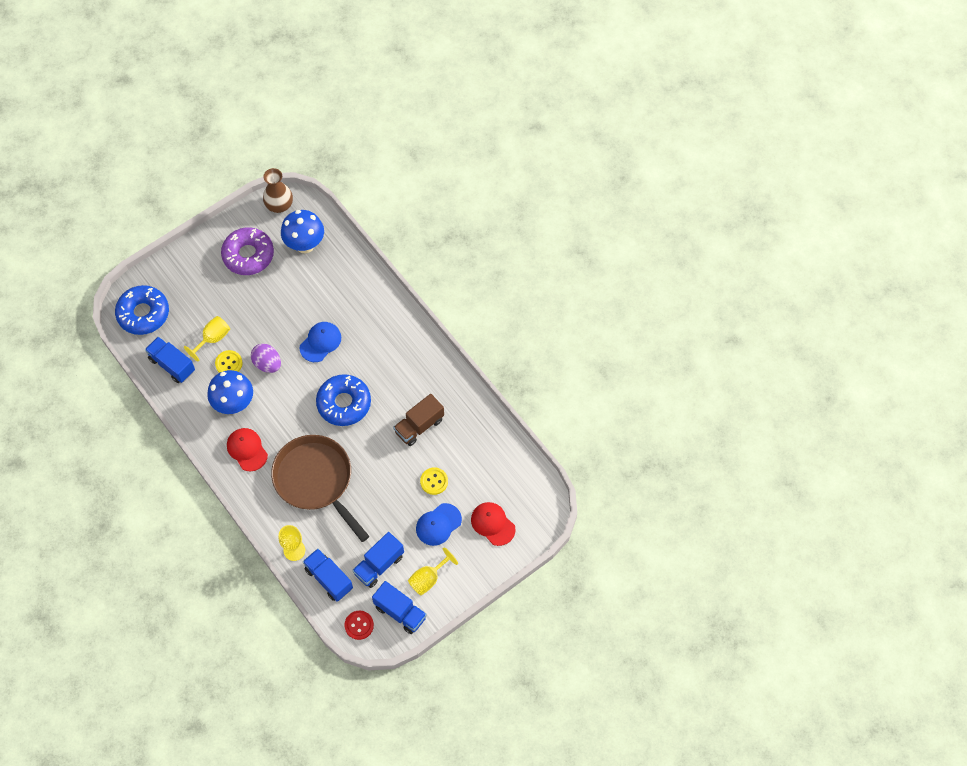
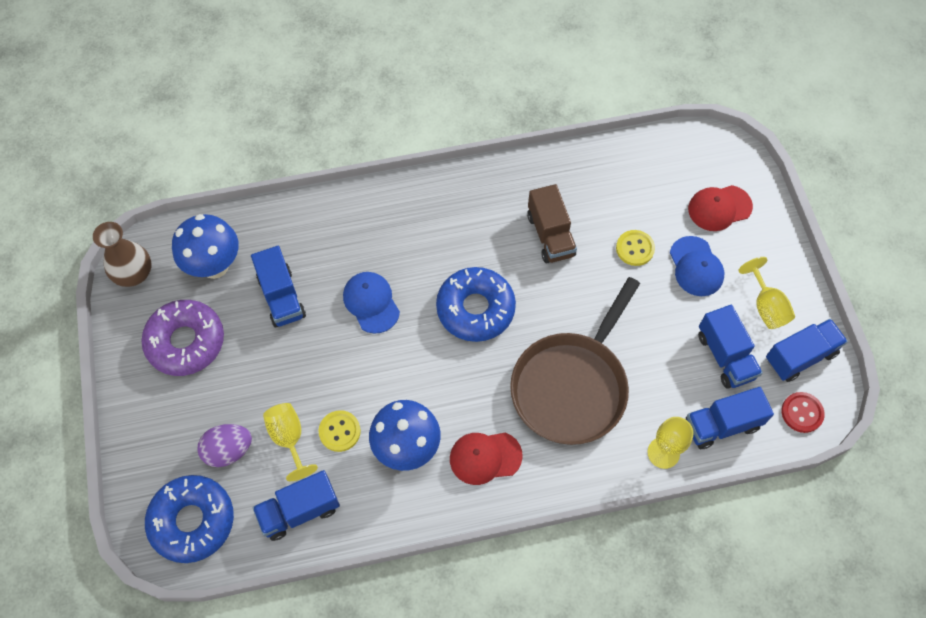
camera: 65 degrees left, 0 degrees up
purple egg [251,344,281,373] -> purple egg moved to [197,424,252,467]
brown pan [271,435,369,542] -> brown pan turned 45 degrees counterclockwise [510,277,640,445]
none -> blue truck [251,246,306,327]

